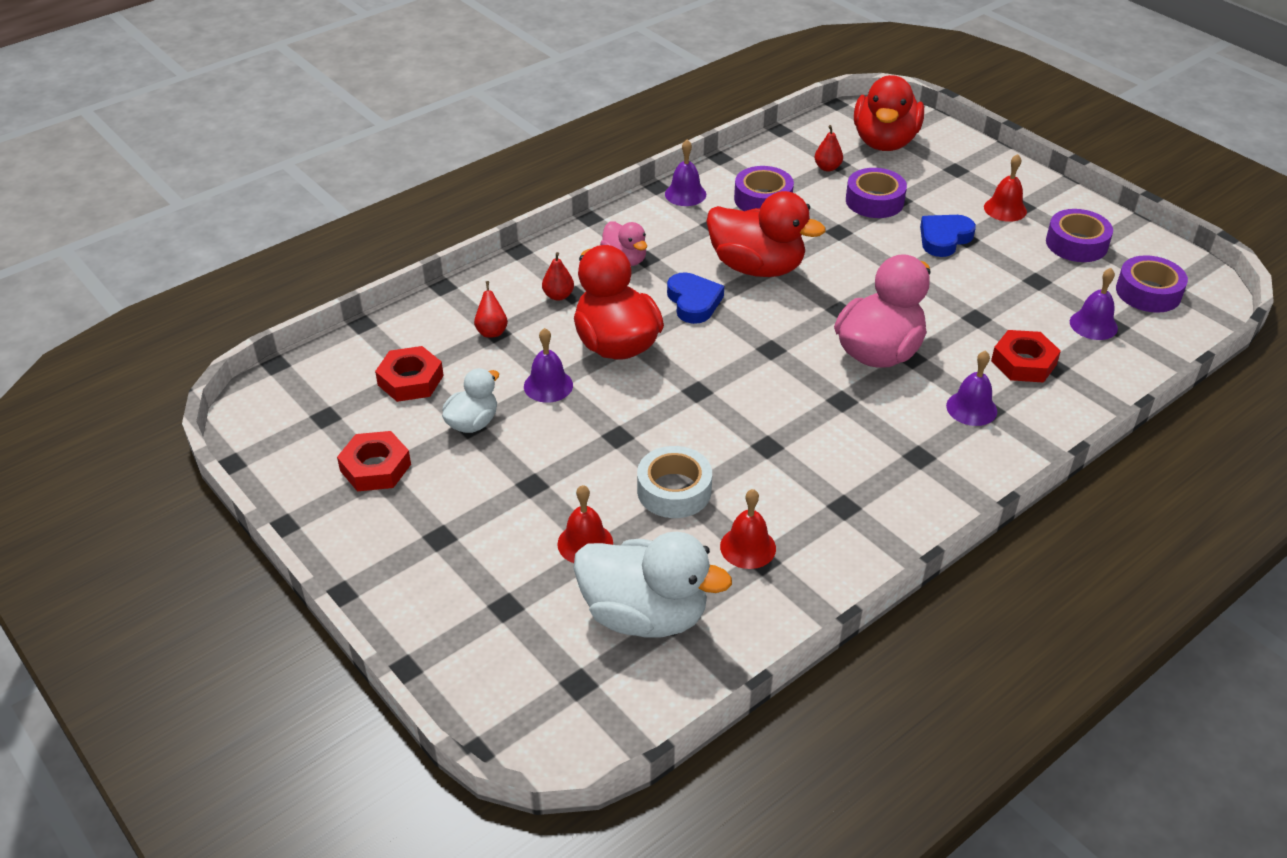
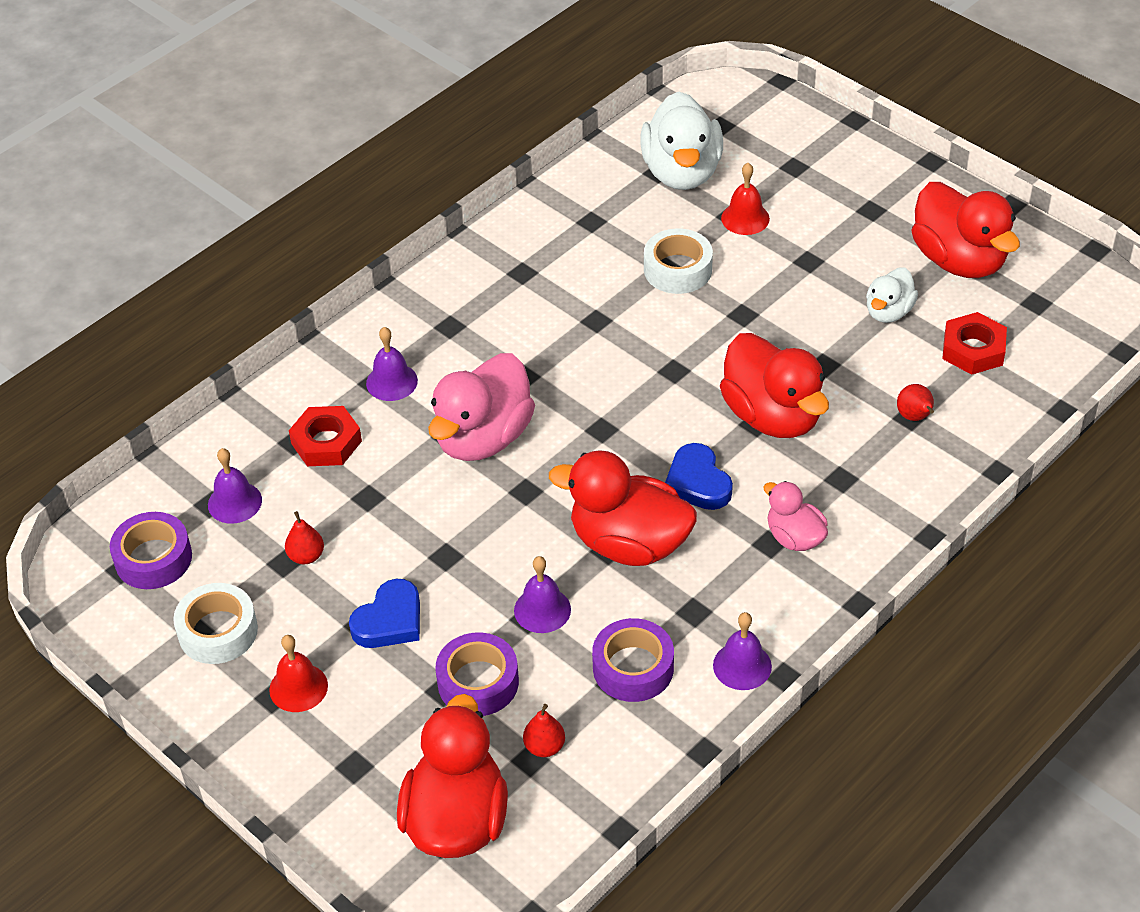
camera: 175 degrees right, 5 degrees up
red nut [337,431,411,491] -> red duck [912,182,1020,278]
purple bell [524,328,573,403] -> purple bell moved to [514,556,571,633]
red pear [542,252,574,301] -> red pear moved to [285,511,324,564]
white duck [573,532,732,638] -> white duck turned 105 degrees counterclockwise [640,91,723,190]
red bell [720,489,776,569] -> none
purple tape [1046,209,1113,262] -> white tape [173,583,258,664]

